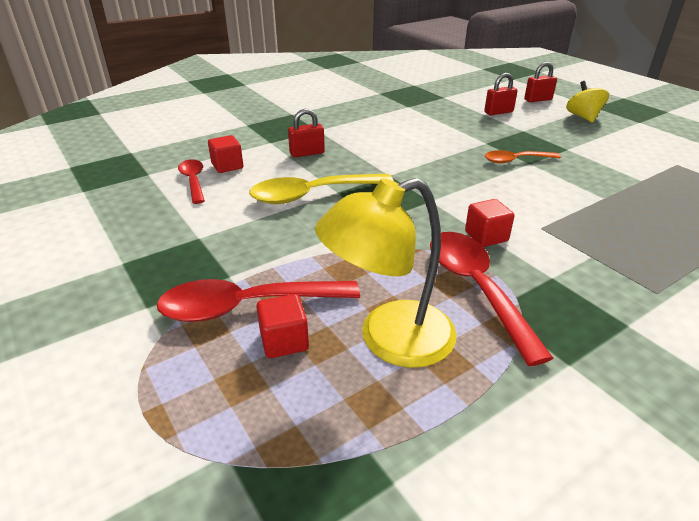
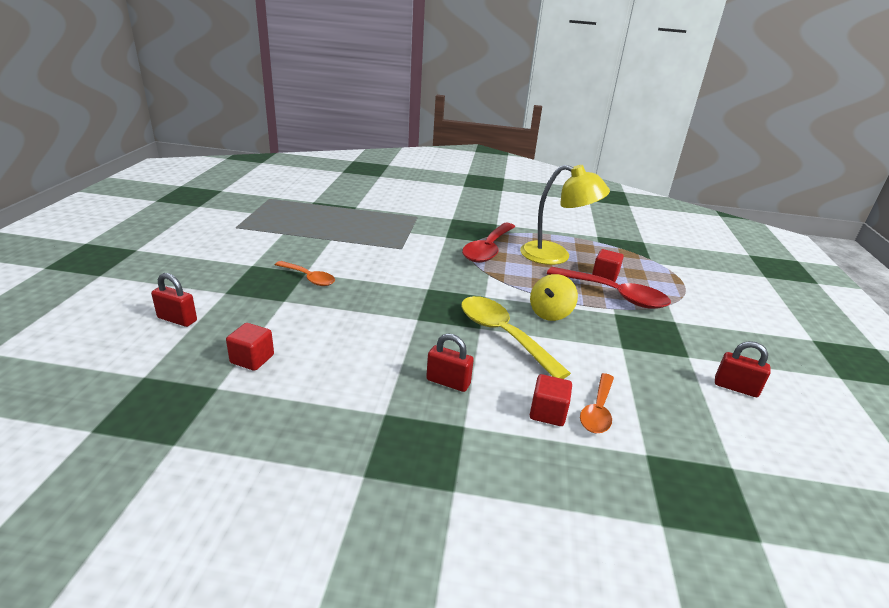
camera: 140 degrees left, 5 degrees down
red spoon [178,159,205,204] -> orange spoon [580,373,614,433]
yellow spoon [249,174,394,204] -> yellow spoon turned 150 degrees counterclockwise [461,296,571,379]
red cube [465,199,514,247] -> red cube moved to [226,323,274,371]
red padlock [524,62,557,102] -> red padlock moved to [715,341,771,397]
yellow spinning top [566,81,609,123] -> yellow spinning top moved to [530,274,578,321]

